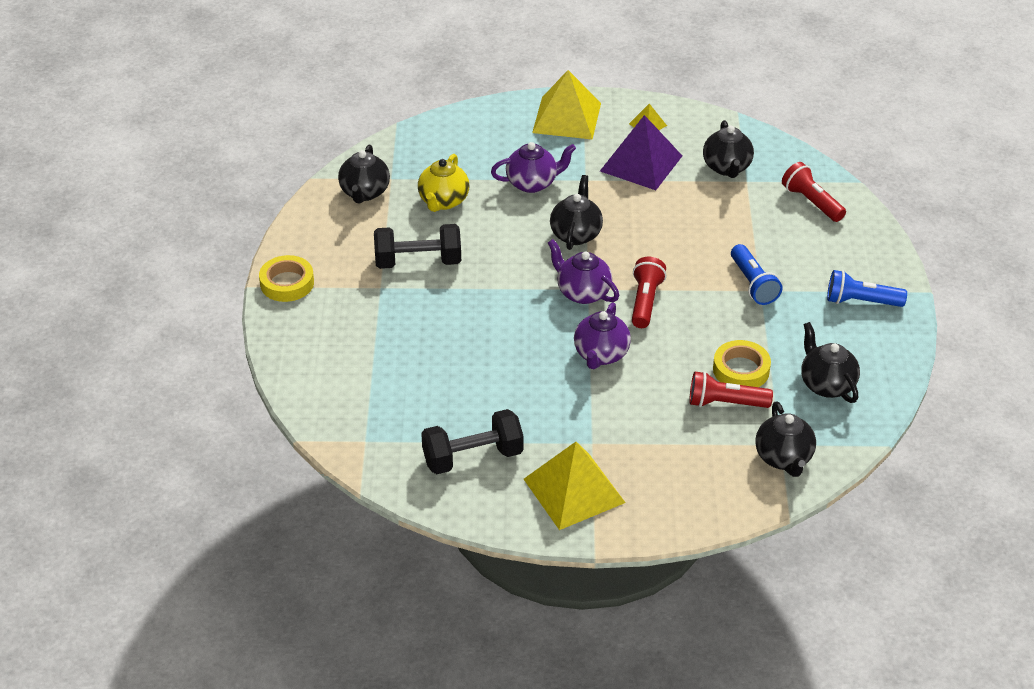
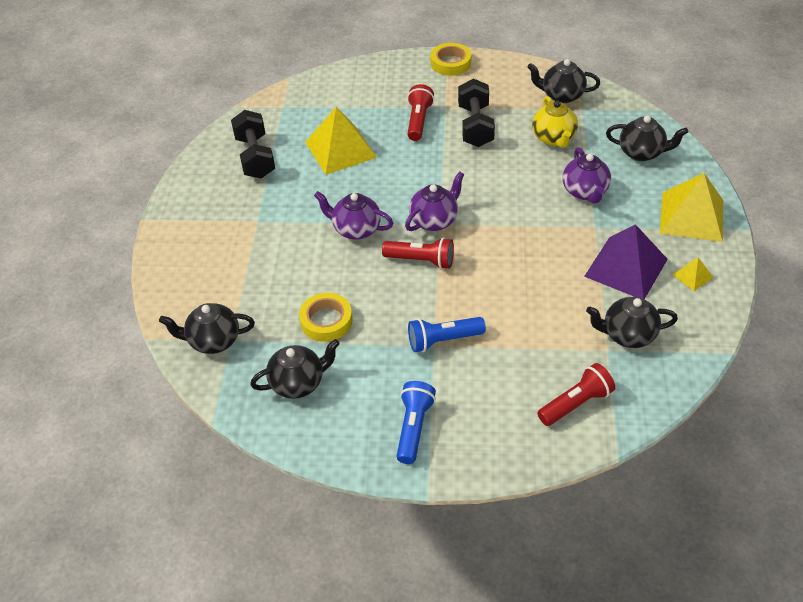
camera: 95 degrees right, 5 degrees up
yellow teapot [418,154,469,212] -> yellow teapot turned 120 degrees counterclockwise [532,96,578,148]
yellow pyramid [524,442,626,530] -> yellow pyramid moved to [305,107,377,175]
black teapot [550,175,603,250] -> black teapot moved to [606,116,688,161]
red flashlight [690,371,773,408] -> red flashlight moved to [407,84,434,141]

